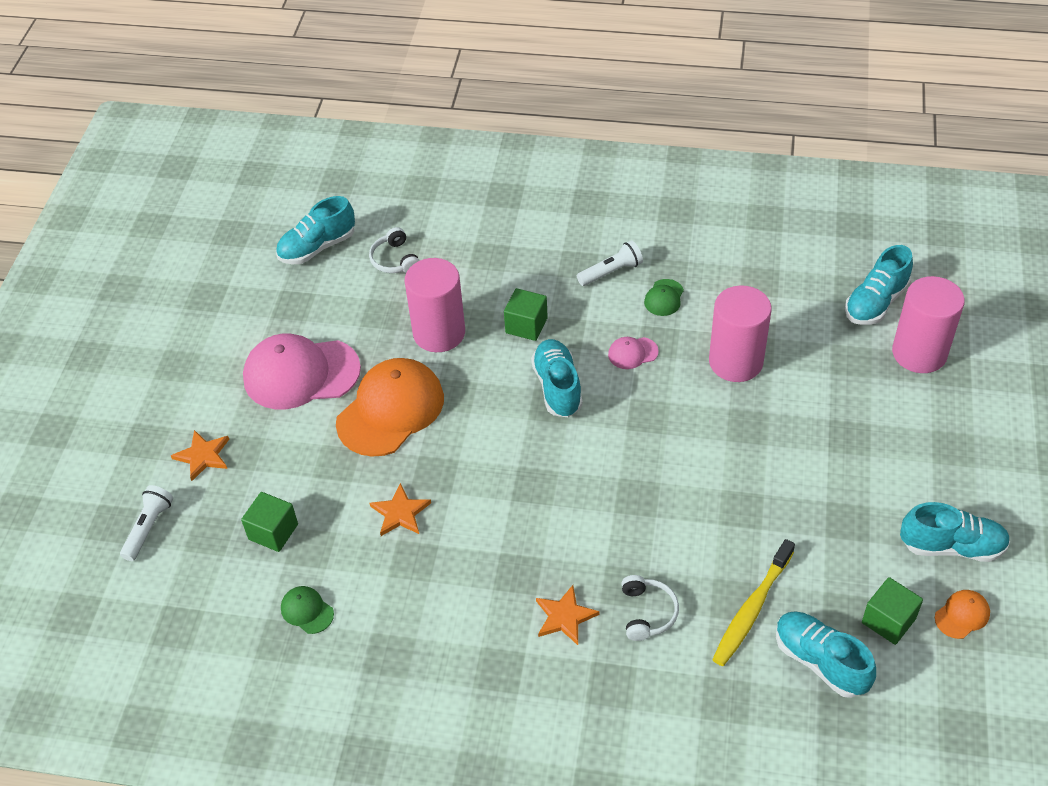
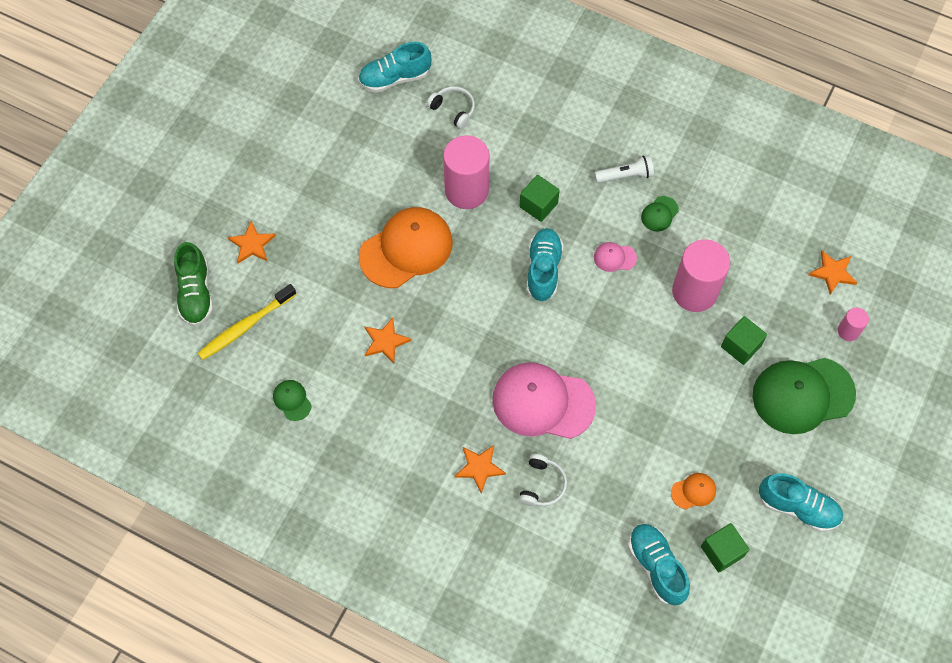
camera: 15 degrees right, 15 degrees up
white flashlight [120,485,173,561] -> green shoe [174,242,213,326]
green cube [241,492,298,552] -> green cube moved to [721,316,767,365]
pink cap [243,334,361,409] -> pink cap moved to [492,362,596,439]
white headphones [369,227,420,273] -> white headphones turned 135 degrees clockwise [427,86,475,129]
yellow toothbrush [712,539,795,666] -> yellow toothbrush moved to [198,284,297,360]
turquoise shoe [845,245,913,325] -> orange star [808,251,857,295]
pink cylinder [892,276,965,373] -> pink cylinder [838,308,869,341], size x0.48
orange cap [935,590,990,639] -> orange cap moved to [671,473,716,509]
none -> green cap [753,358,856,434]

